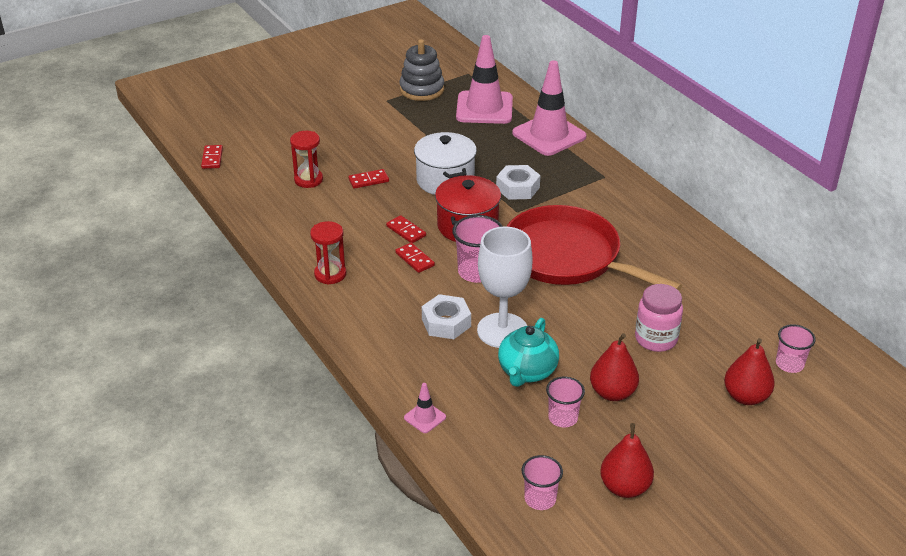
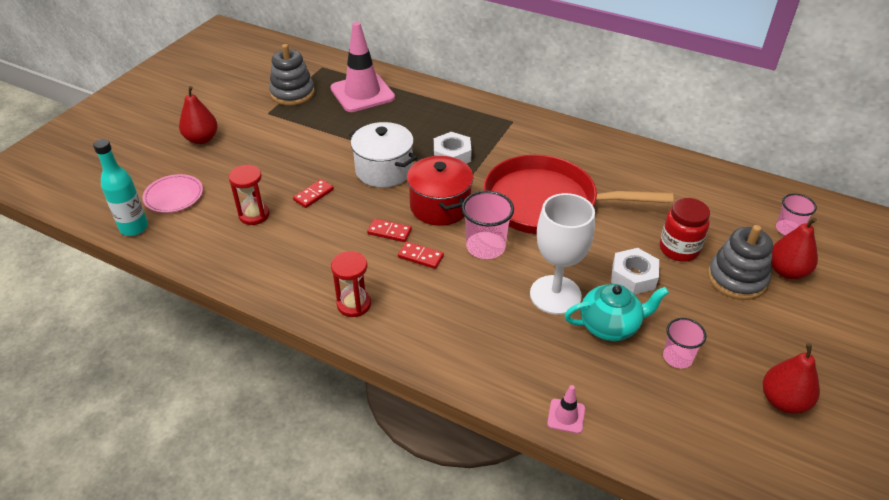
camera: 30 degrees left, 5 degrees up
red domino [201,145,223,169] -> turquoise bottle [93,139,148,236]
white nut [422,294,471,339] -> white nut moved to [611,248,659,294]
turquoise teapot [498,318,559,387] -> turquoise teapot turned 90 degrees counterclockwise [564,284,669,341]
pink traffic cone [512,60,586,156] -> none
pink cup [522,455,563,510] -> none
red pear [590,333,639,401] -> red pear moved to [179,86,218,144]
pink jar [635,284,683,352] -> red jar [660,198,710,262]
none -> pink plate [142,174,203,213]
none -> grey stacking toy [708,225,773,300]

